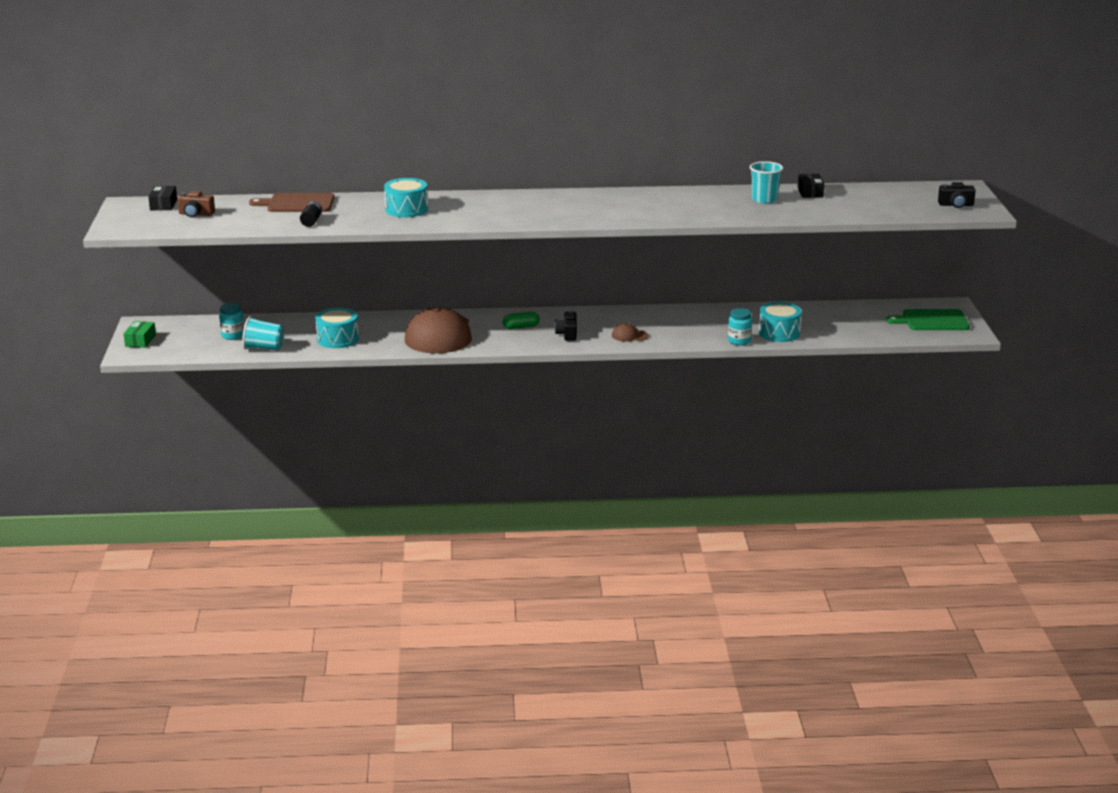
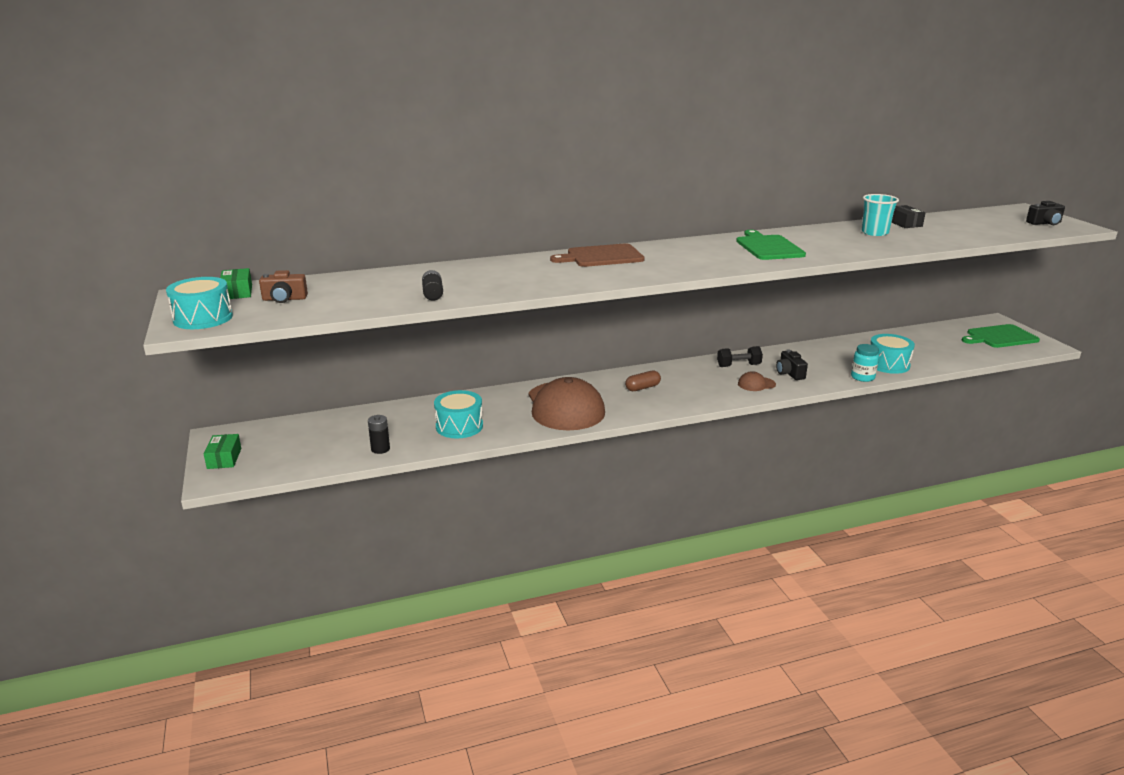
camera: 15 degrees left, 0 degrees up
black box [148,186,177,210] -> green box [220,268,252,299]
turquoise jar [219,303,244,340] -> none
turquoise cup [242,316,284,351] -> black battery [368,415,390,454]
brown cutting board [249,193,335,212] -> brown cutting board moved to [550,243,645,267]
turquoise drum [384,178,428,217] -> turquoise drum moved to [166,277,233,329]
green capsule [503,312,540,329] -> brown capsule [625,370,661,391]
black camera [554,311,577,341] -> black camera moved to [776,349,808,380]
none -> black dumbbell [717,346,763,367]
none -> green cutting board [736,230,806,260]

